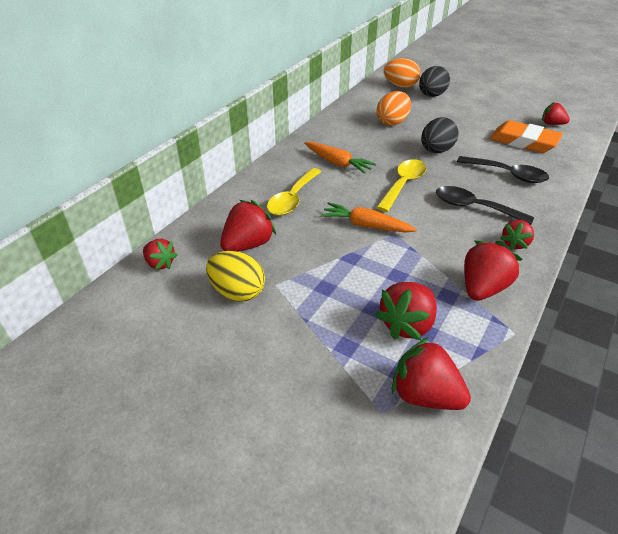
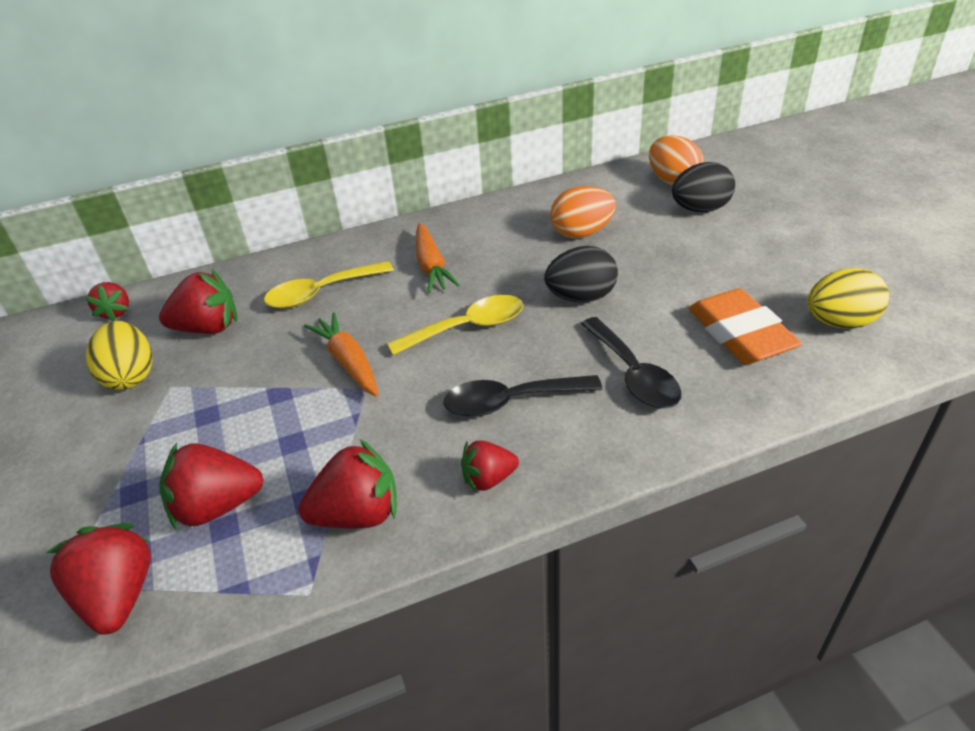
camera: 40 degrees right, 0 degrees up
black spoon [436,186,534,225] -> black spoon turned 75 degrees counterclockwise [443,375,602,417]
red strawberry [542,102,570,125] -> yellow egg [807,268,889,329]

